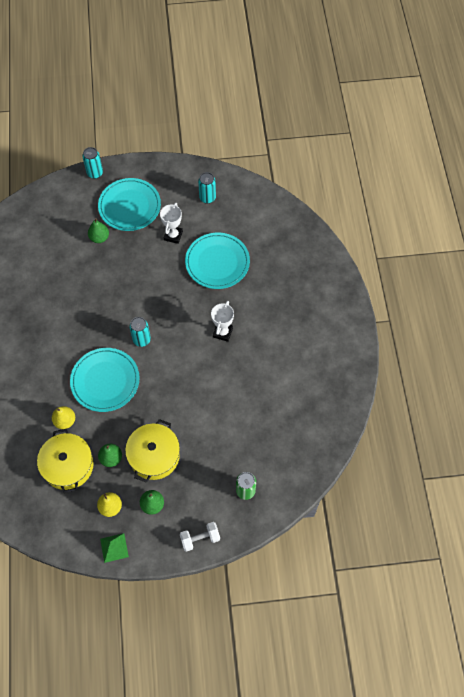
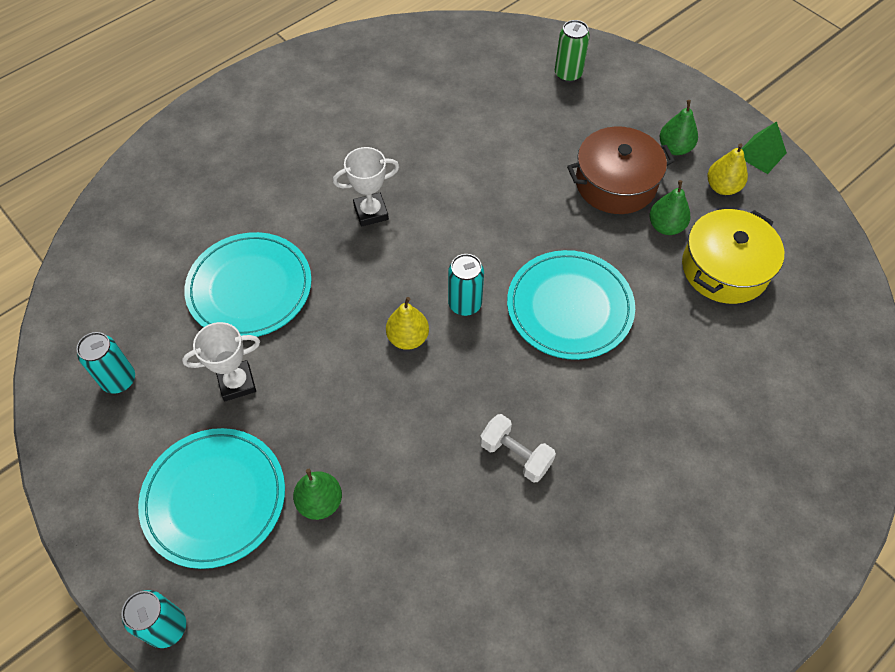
camera: 125 degrees left, 5 degrees down
yellow pear [52,406,75,429] -> yellow pear moved to [386,297,429,350]
yellow pot [125,419,180,482] -> brown pot [567,126,675,214]
white dumbbell [180,522,220,552] -> white dumbbell moved to [480,414,556,483]

